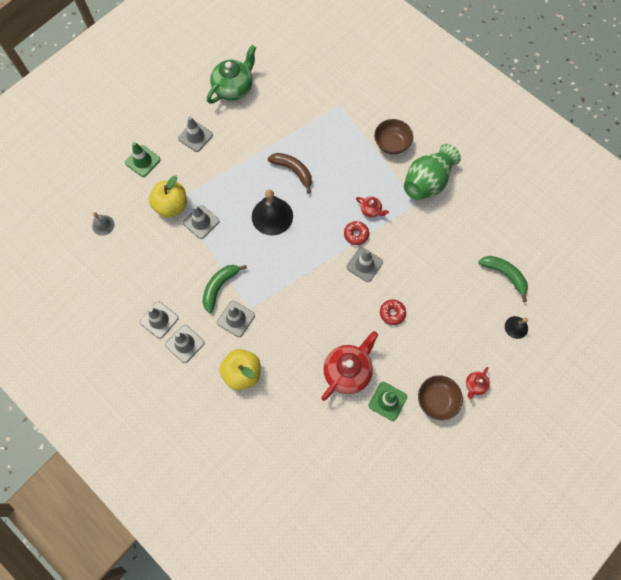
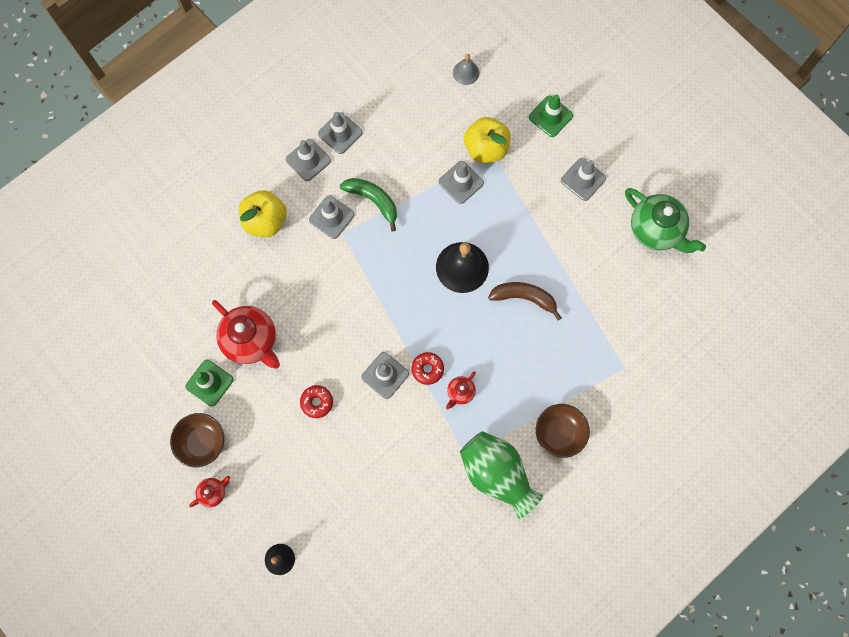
camera: 95 degrees right, 5 degrees up
brown banana [268,153,312,194] -> brown banana turned 120 degrees counterclockwise [488,282,562,321]
red teapot [466,367,490,400] -> red teapot turned 105 degrees clockwise [189,476,230,507]
green banana [478,256,528,302] -> none

